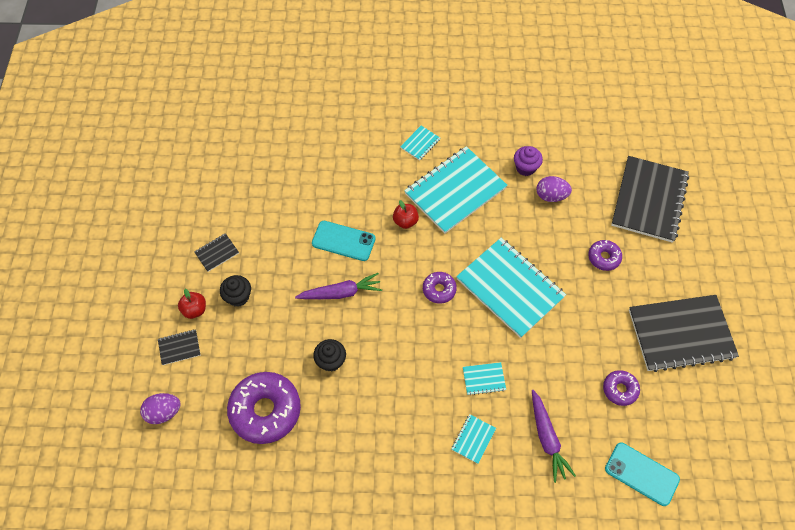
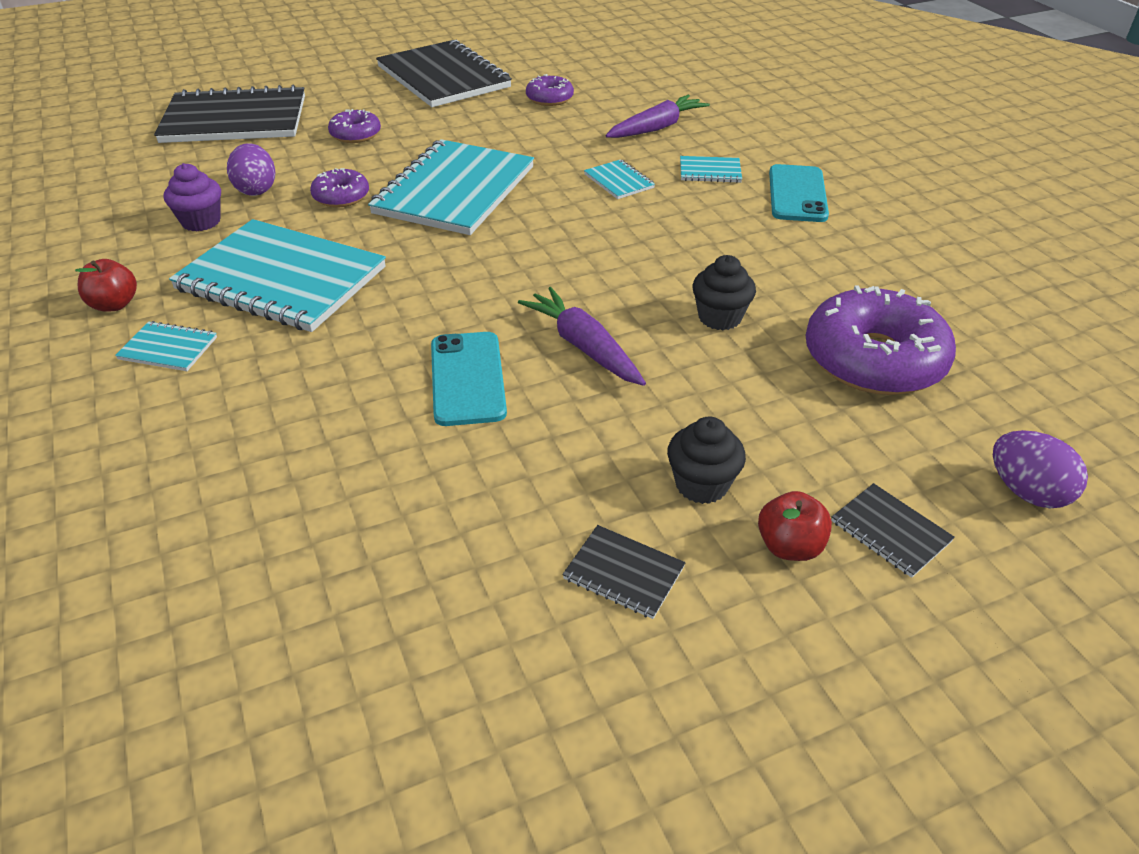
camera: 115 degrees left, 20 degrees down
red apple [393,200,419,229] -> red apple moved to [75,259,137,312]
purple donut [423,272,457,304] -> purple donut moved to [310,168,369,208]
turquoise phone [605,443,680,506] -> turquoise phone moved to [769,164,829,222]

